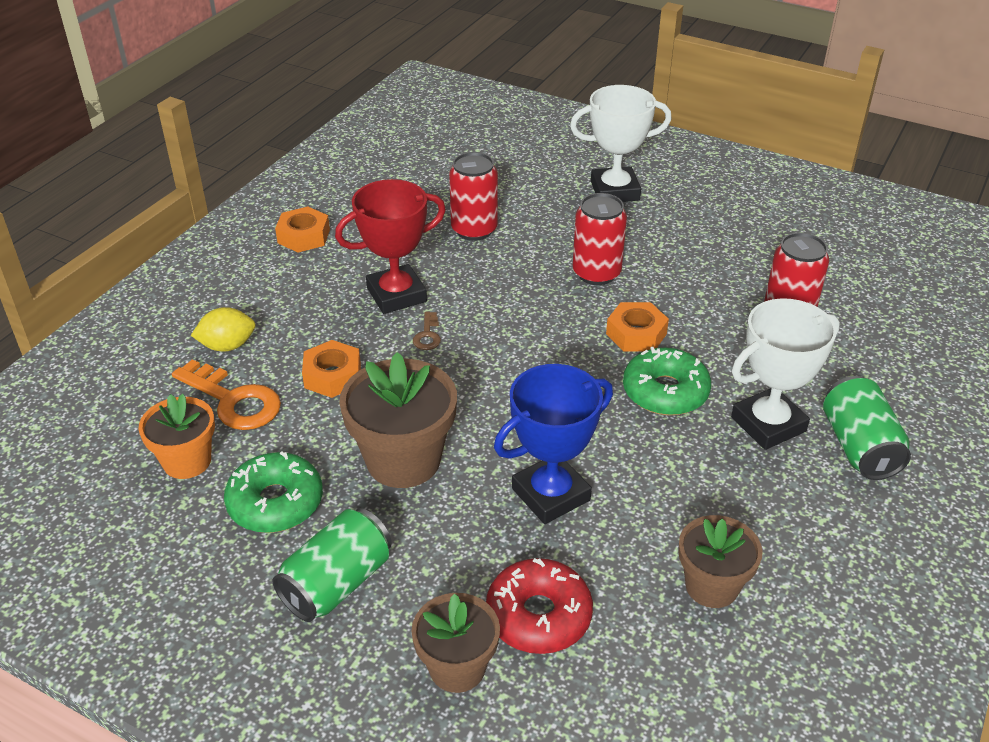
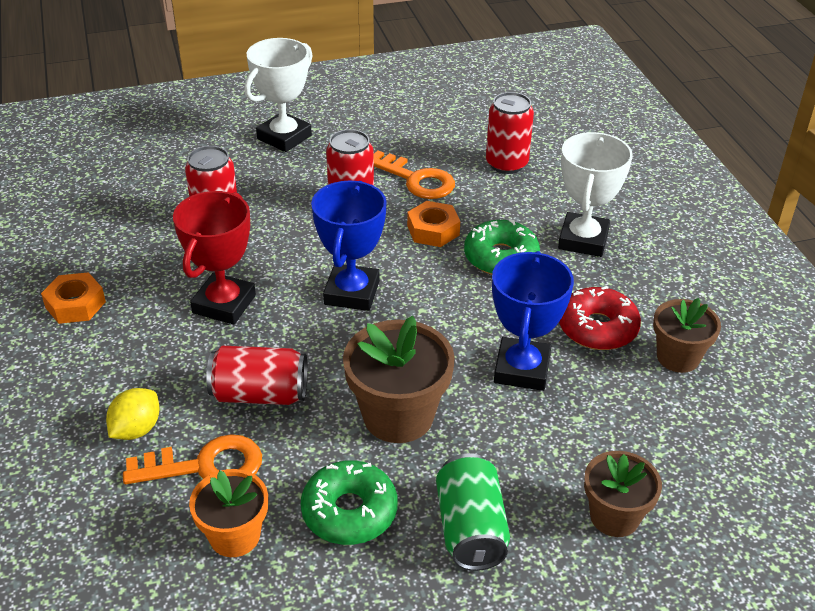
camera: 45 degrees left, 0 degrees up
orange nut [302,340,361,398] -> red can [206,346,308,405]
brown key [413,312,441,350] -> none
red donut [486,558,593,654] -> red donut moved to [559,286,641,350]
green can [823,376,911,480] -> none
none -> blue trophy [311,181,387,311]
none -> orange key [374,150,455,199]

